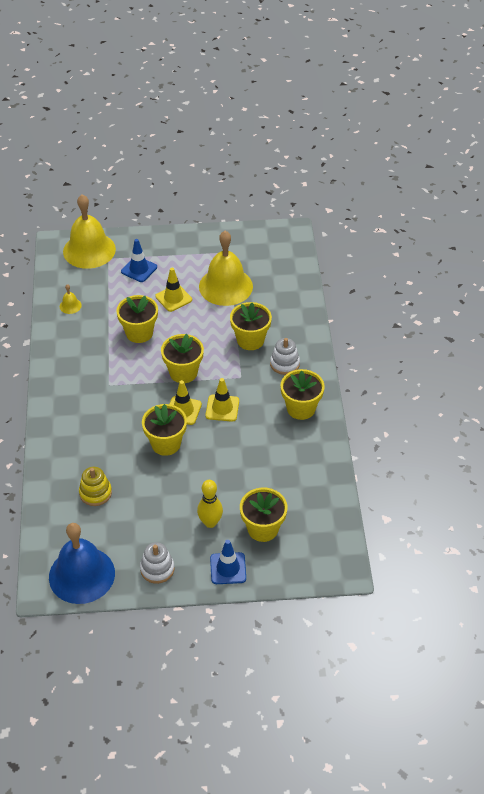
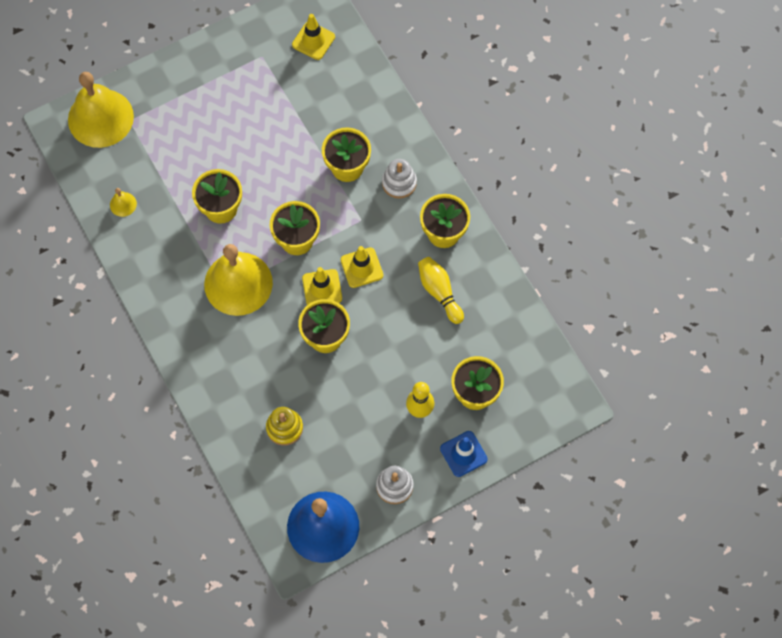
camera: 25 degrees left, 20 degrees up
blue traffic cone [121,239,157,282] -> none
yellow traffic cone [155,268,192,312] -> yellow traffic cone moved to [292,14,335,60]
yellow bell [199,231,253,306] -> yellow bell moved to [204,244,273,316]
none -> yellow bowling pin [418,257,464,324]

